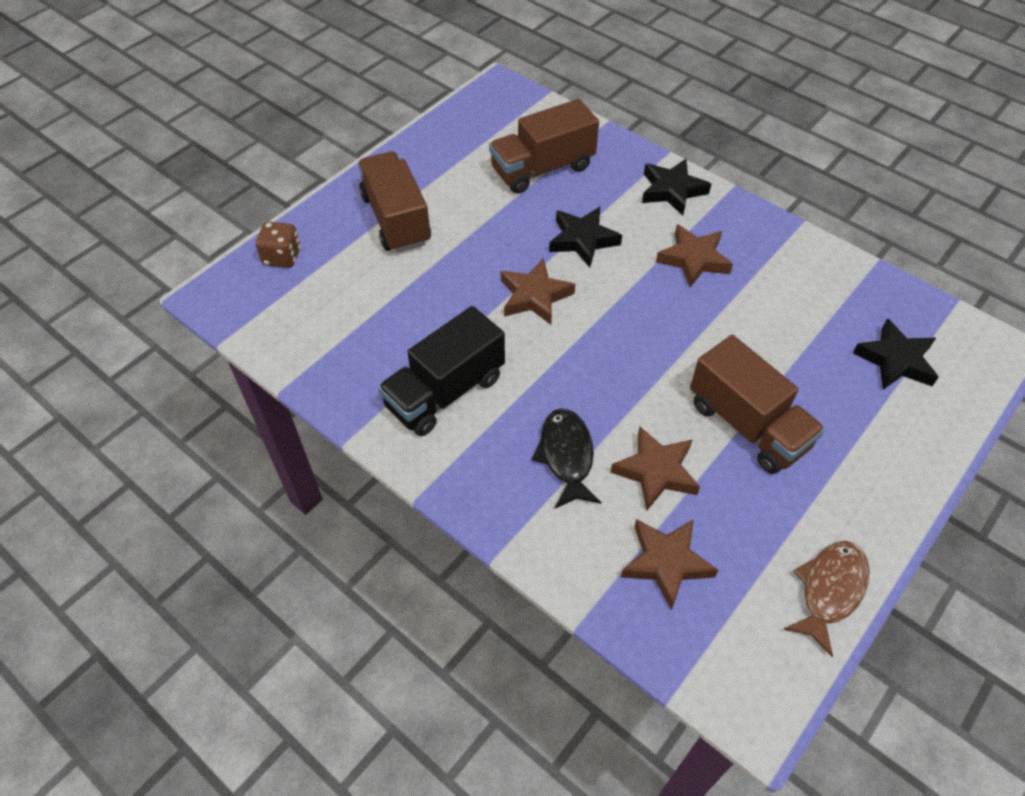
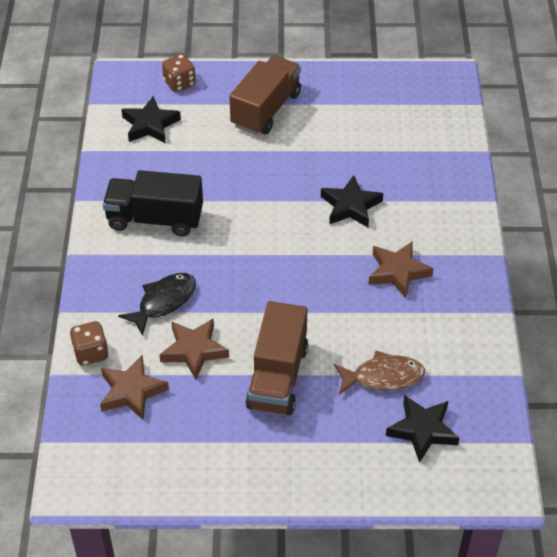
camera: 50 degrees right, 5 degrees down
brown truck [489,99,599,194] -> none
brown star [501,258,575,324] -> none
black star [642,159,711,215] -> black star moved to [121,96,181,143]
brown fish [783,541,870,657] -> brown fish moved to [334,351,425,395]
none -> brown dice [70,321,109,366]

